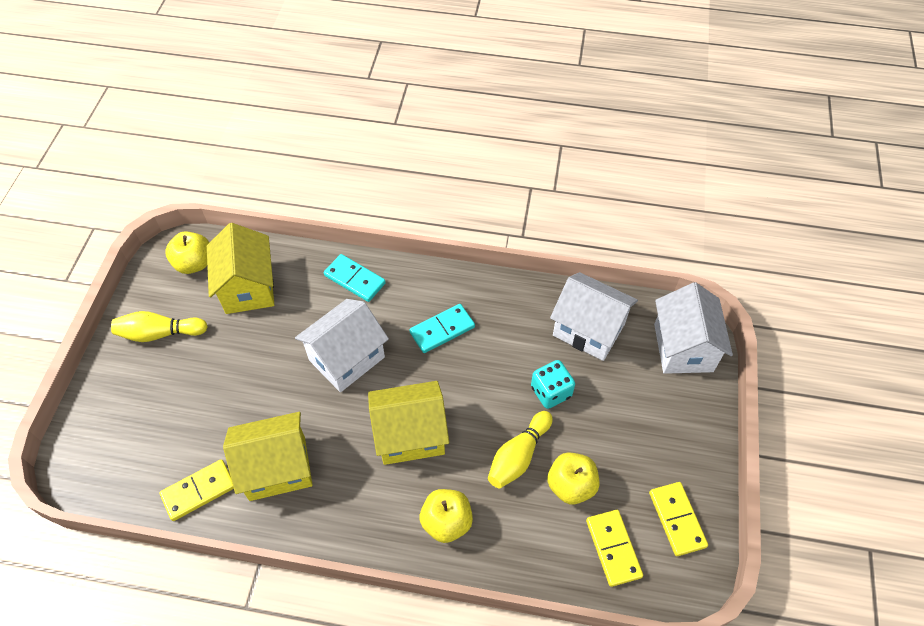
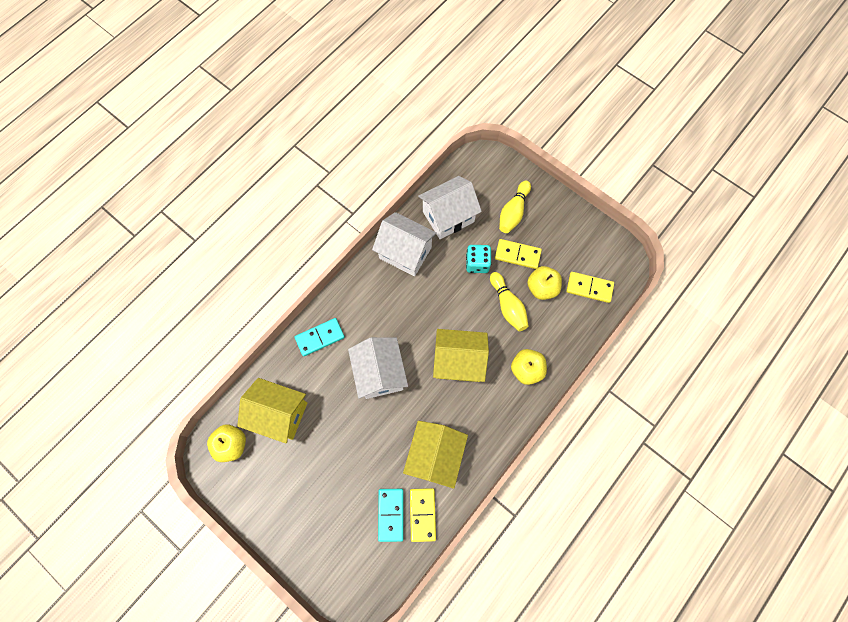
camera: 60 degrees left, 15 degrees up
yellow bowling pin [111,311,208,342] -> yellow bowling pin moved to [499,181,531,233]
yellow house [368,381,449,465] -> yellow house turned 75 degrees clockwise [433,329,489,382]
turquoise domino [410,304,475,353] -> turquoise domino moved to [378,489,404,542]
yellow domino [649,482,708,556] -> yellow domino moved to [495,239,542,269]
white house [654,282,733,374] -> white house moved to [372,212,437,276]

